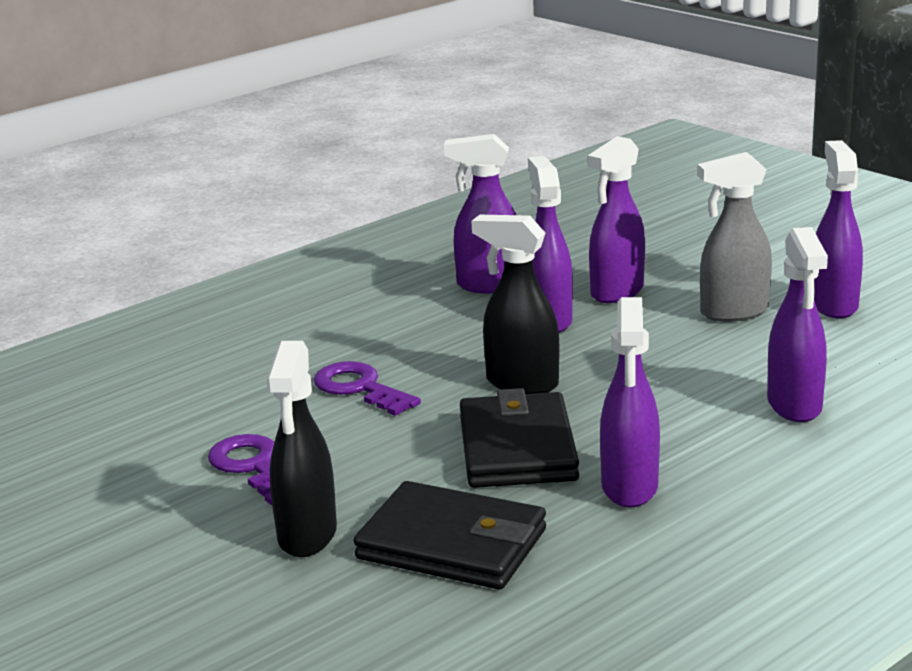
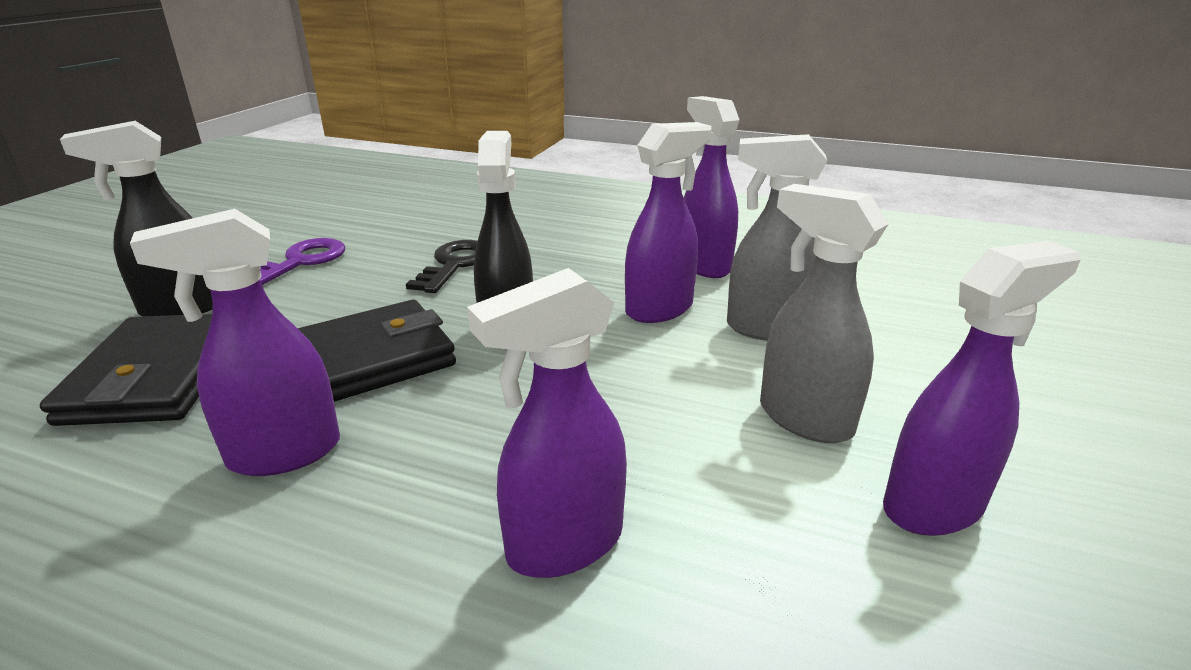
camera: 60 degrees right, 5 degrees up
purple key [314,361,421,416] -> black key [406,240,477,293]
purple spray bottle [587,136,645,303] -> grey spray bottle [727,134,827,341]

